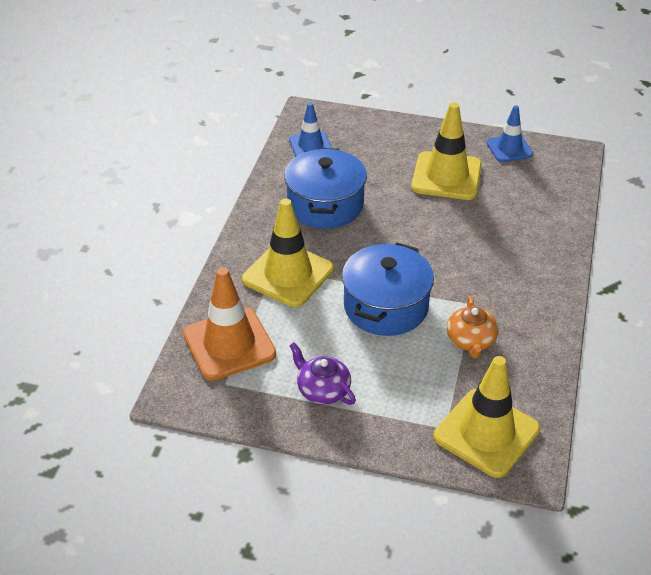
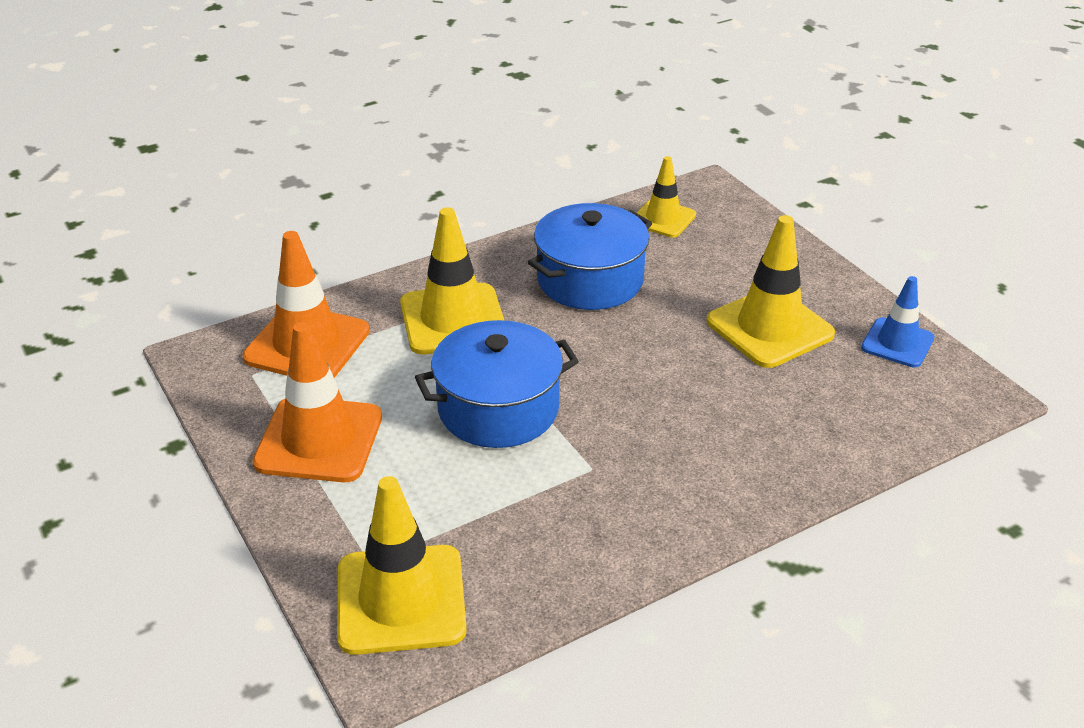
camera: 45 degrees right, 5 degrees down
blue traffic cone [289,103,332,157] -> yellow traffic cone [637,156,696,238]
purple teapot [289,342,356,405] -> orange traffic cone [253,322,382,482]
orange teapot [447,296,498,358] -> none

